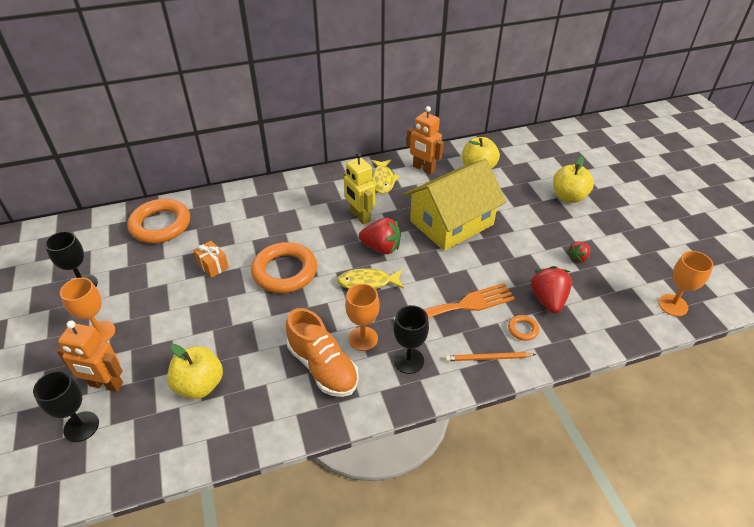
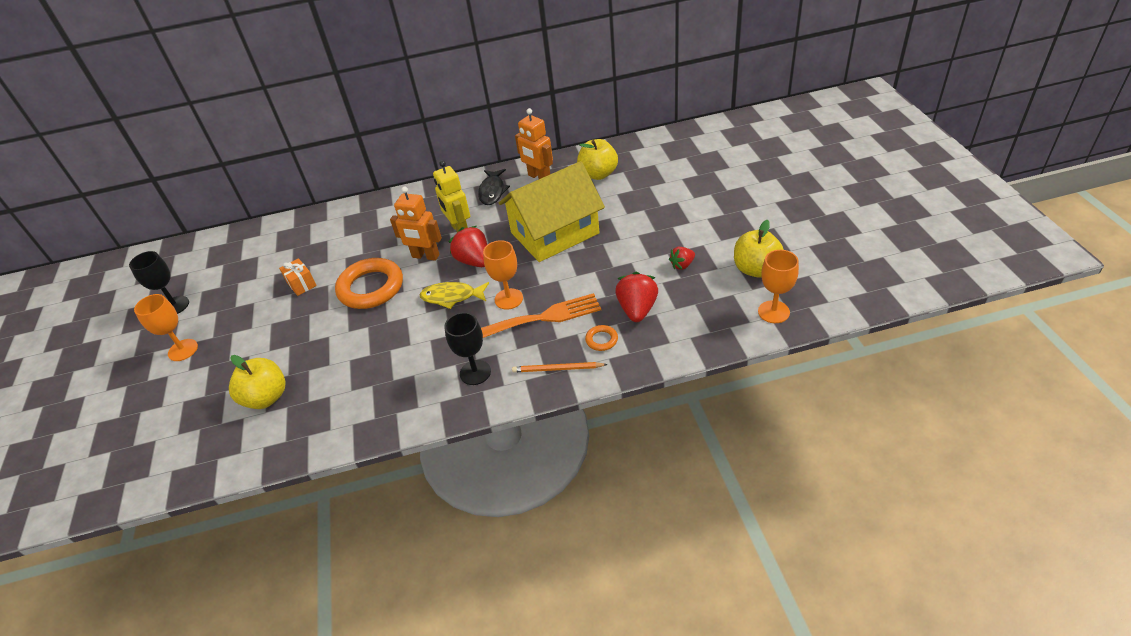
camera: 10 degrees right, 0 degrees up
black goblet [33,371,99,442] -> none
orange robot [57,321,123,392] -> orange robot moved to [390,187,442,261]
orange ring [127,199,190,243] -> none
orange shoe [286,308,359,397] -> none
orange goblet [345,284,379,351] -> orange goblet moved to [483,240,523,309]
red strawberry [359,218,401,254] -> red strawberry turned 150 degrees counterclockwise [449,226,487,267]
yellow fish [371,160,399,194] -> black fish [478,169,510,205]
yellow apple [553,156,594,203] -> yellow apple moved to [734,220,784,277]

